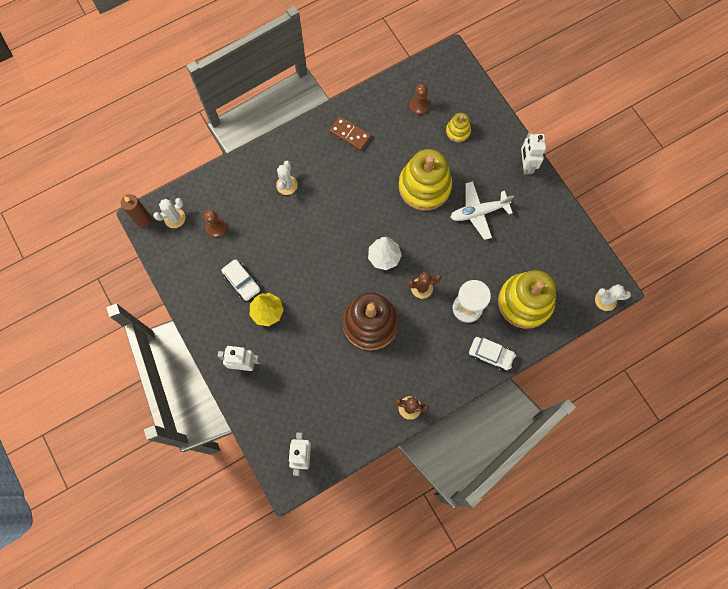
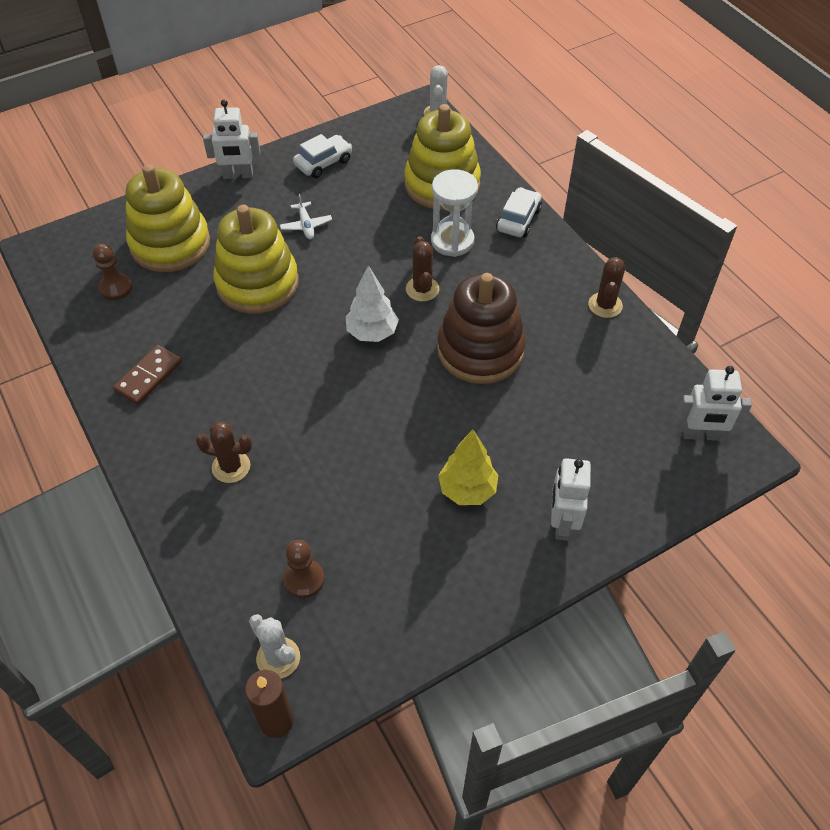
camera: 90 degrees left, 20 degrees down
white car [222,259,260,301] -> white car moved to [293,134,352,178]
white cactus [276,161,298,195] -> brown cactus [196,421,252,483]
yellow stacking toy [446,113,471,142] -> yellow stacking toy [126,164,210,272], size x2.09
white plane [450,181,514,240] -> white plane [280,194,332,239], size x0.57

